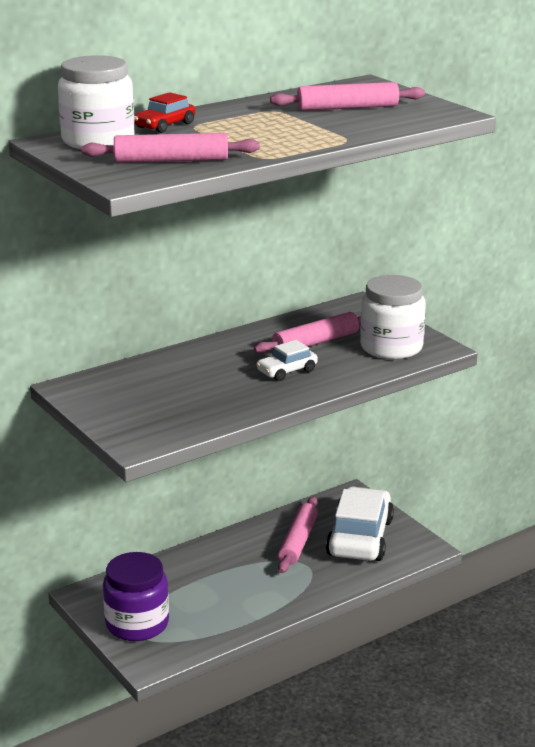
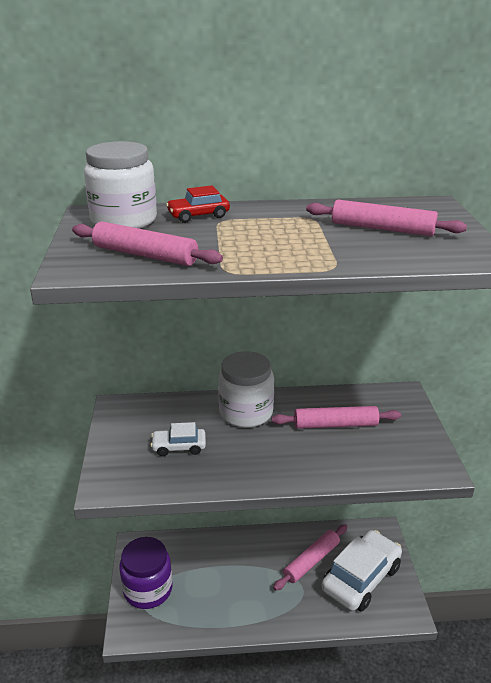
camera: 30 degrees right, 5 degrees up
white car [256,340,318,381] -> white car moved to [151,422,206,456]
white jar [360,275,426,359] -> white jar moved to [218,351,274,428]

